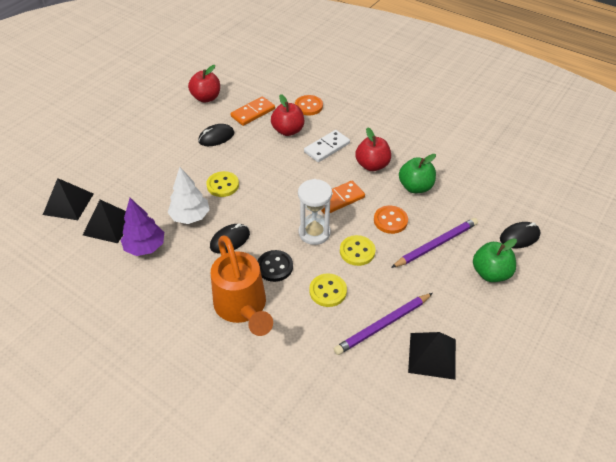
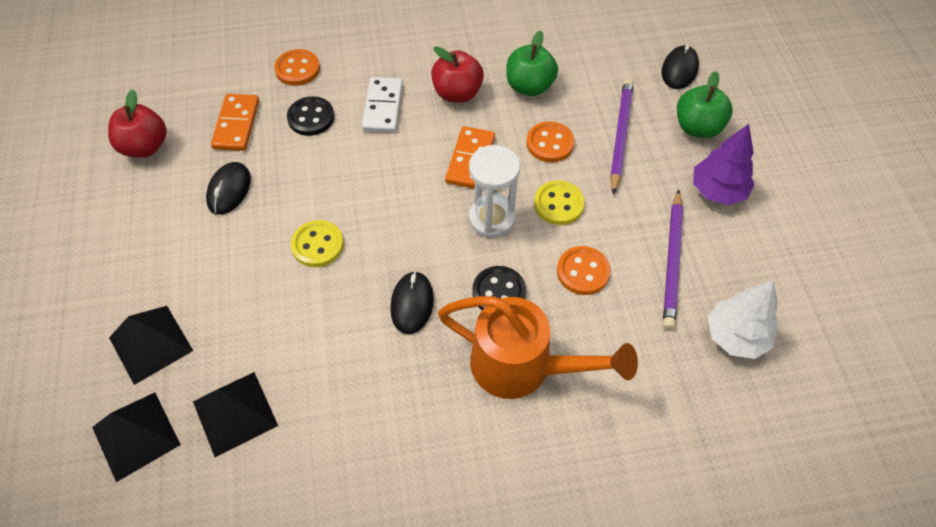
camera: 45 degrees left, 10 degrees up
purple tree [121,198,164,256] -> purple tree moved to [693,124,755,205]
white tree [168,167,210,224] -> white tree moved to [708,280,778,359]
red apple [271,94,304,136] -> black button [287,96,334,136]
yellow button [309,273,347,307] -> orange button [557,246,611,295]
black pyramid [408,332,456,380] -> black pyramid moved to [109,306,193,385]

